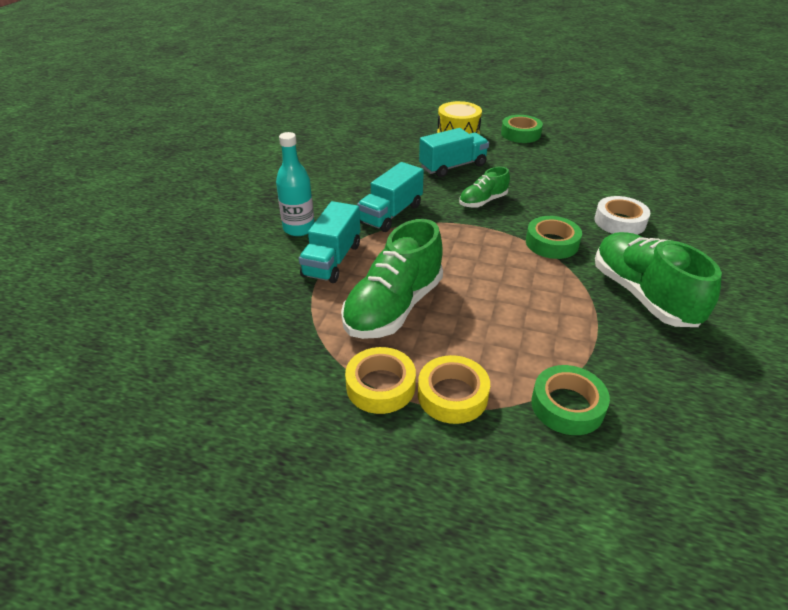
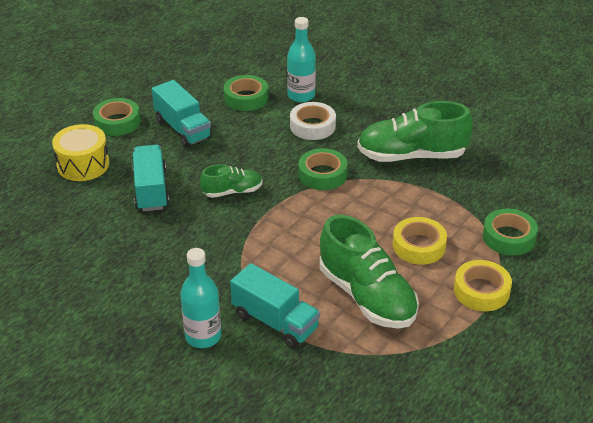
camera: 70 degrees left, 0 degrees up
yellow tape [345,347,416,414] -> yellow tape moved to [393,217,447,265]
turquoise truck [357,162,424,232] -> turquoise truck moved to [152,80,212,148]
green shoe [459,167,510,208] -> green shoe turned 90 degrees counterclockwise [200,164,263,198]
none -> green tape [224,75,268,111]
none -> turquoise bottle [287,17,316,102]

